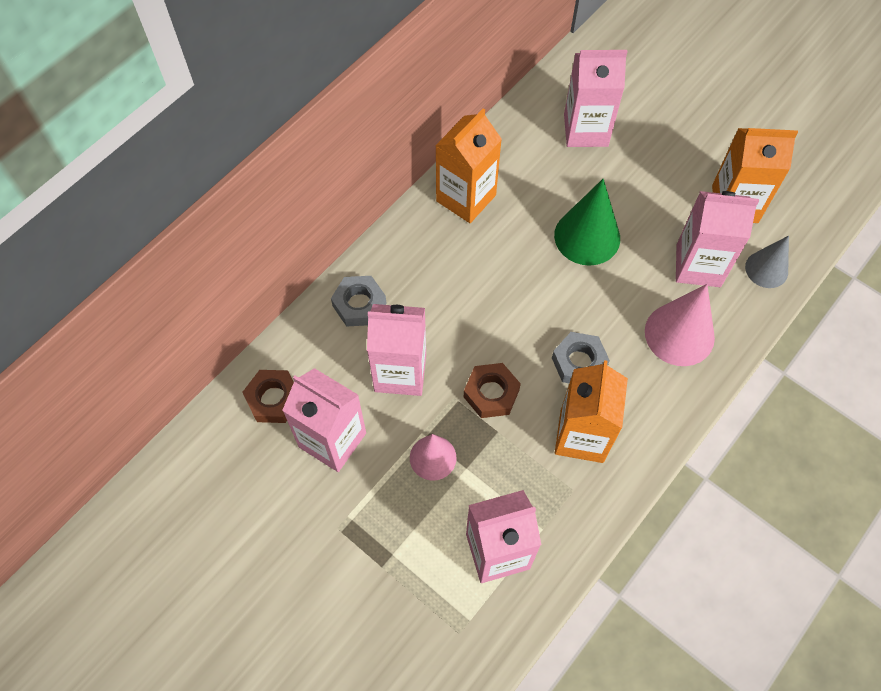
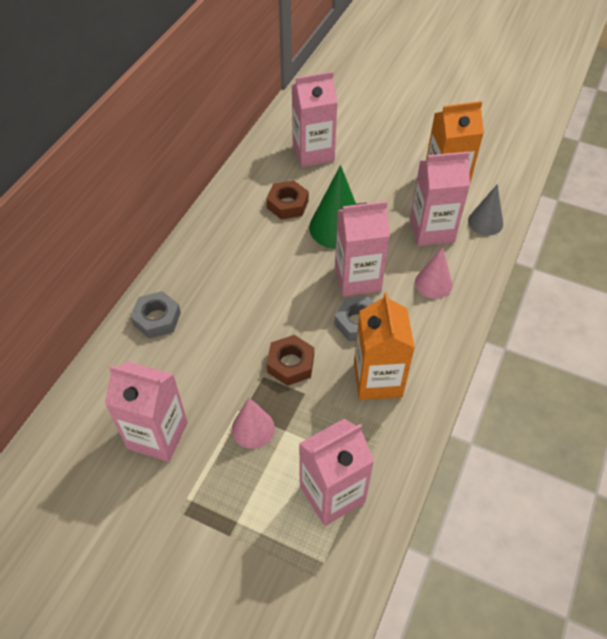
camera: 15 degrees left, 10 degrees down
brown nut [242,370,294,423] -> brown nut moved to [266,180,309,220]
pink carton [367,304,426,396] -> pink carton moved to [335,201,390,297]
orange carton [435,108,502,223] -> none
pink cone [645,284,715,366] -> pink cone [415,247,452,299], size x0.63

